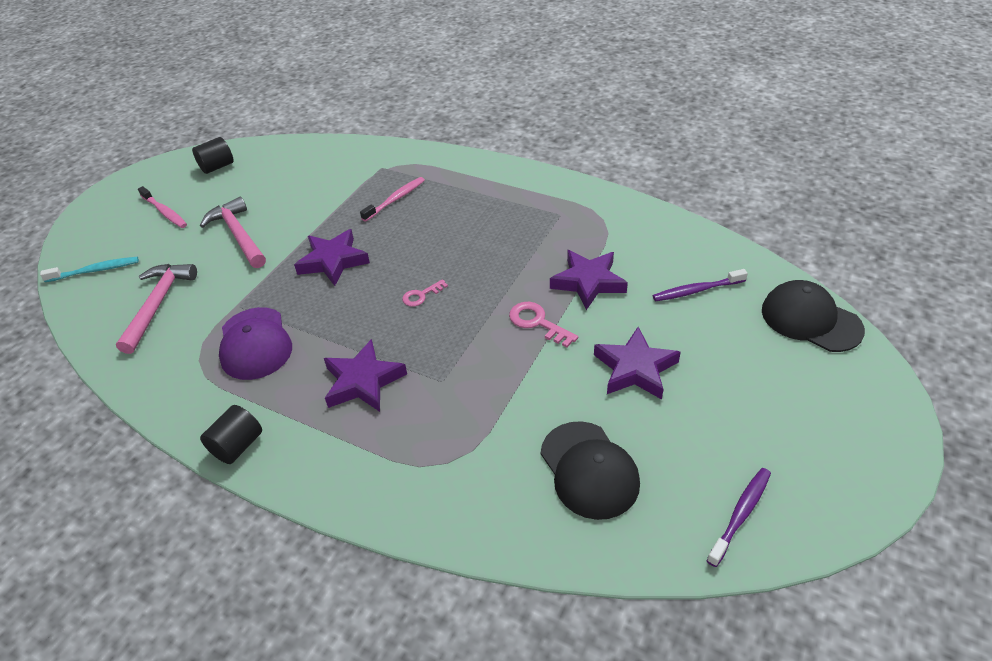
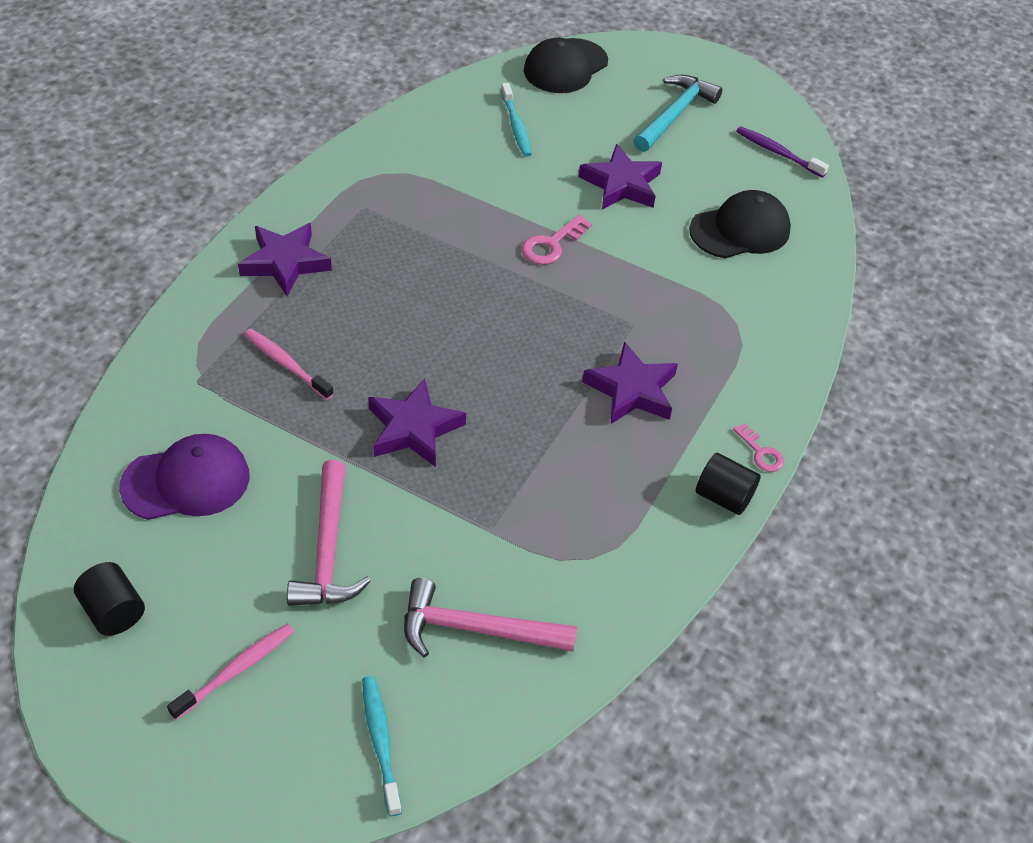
camera: 95 degrees left, 5 degrees up
pink hammer [200,197,266,268] -> pink hammer turned 60 degrees counterclockwise [287,460,371,606]
purple cap [219,307,292,380] -> purple cap moved to [119,434,250,520]
pink key [402,279,448,307] -> pink key moved to [733,423,784,472]
purple star [550,250,628,310] -> purple star moved to [238,223,332,296]
purple toothbrush [653,269,748,301] -> turquoise toothbrush [501,83,532,157]
none -> turquoise hammer [633,75,722,152]

